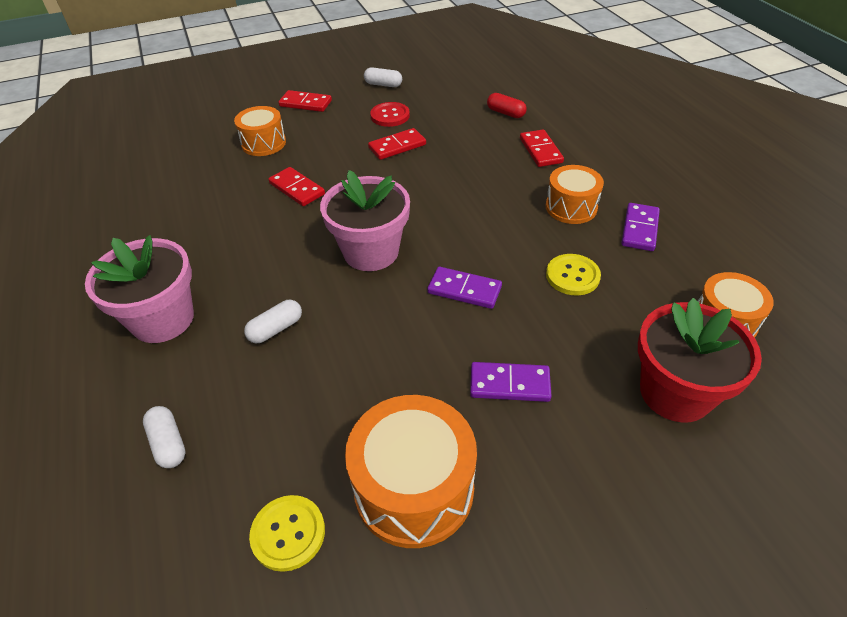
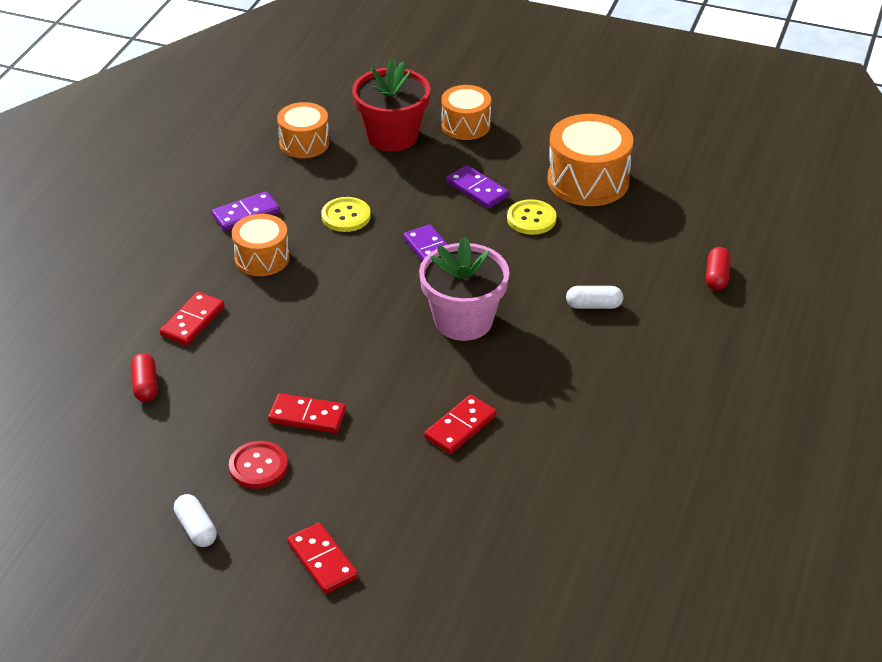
camera: 140 degrees left, 5 degrees down
pink flower pot [85,235,194,343] -> none
white capsule [143,406,186,468] -> red capsule [706,247,731,291]
orange drum [234,106,286,156] -> orange drum moved to [441,85,491,140]
yellow button [249,495,325,572] -> yellow button moved to [507,199,557,235]
red domino [268,167,325,206] -> red domino turned 45 degrees clockwise [424,395,497,454]

